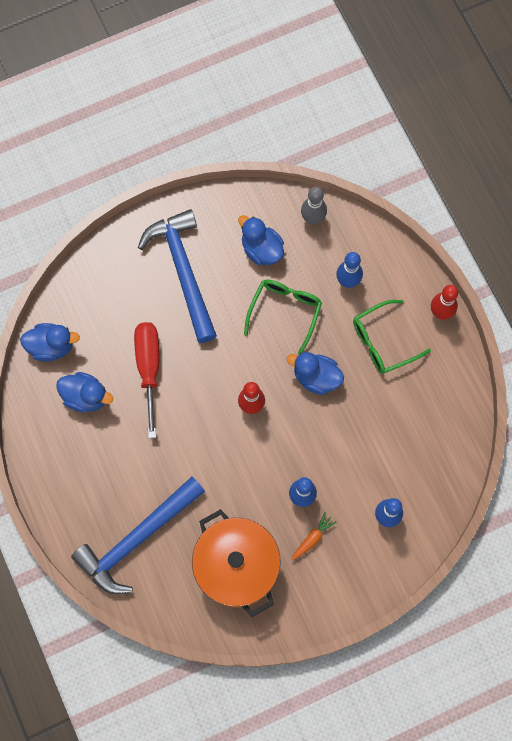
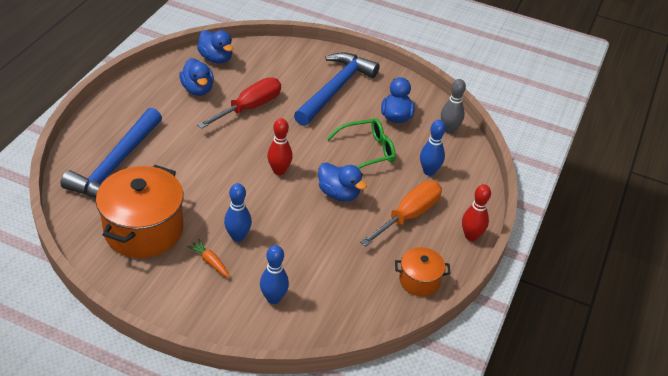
camera: 45 degrees right, 30 degrees down
blue hammer [71,477,205,594] -> blue hammer turned 75 degrees counterclockwise [61,108,162,198]
blue duck [287,352,344,395] -> blue duck turned 150 degrees clockwise [318,162,367,201]
orange carrot [291,512,337,561] -> orange carrot turned 135 degrees counterclockwise [187,239,230,278]
green glasses [353,300,431,374] -> orange screwdriver [360,181,442,247]
none -> orange pot [395,247,451,296]

